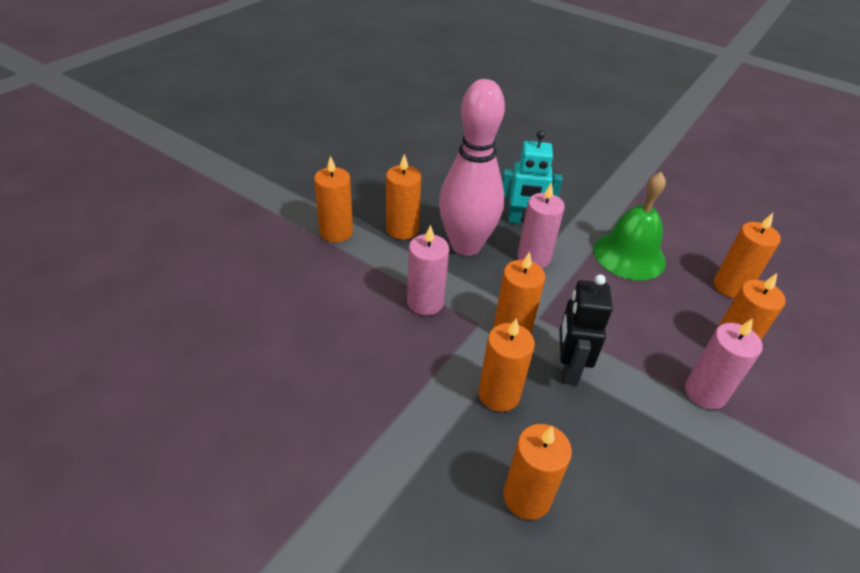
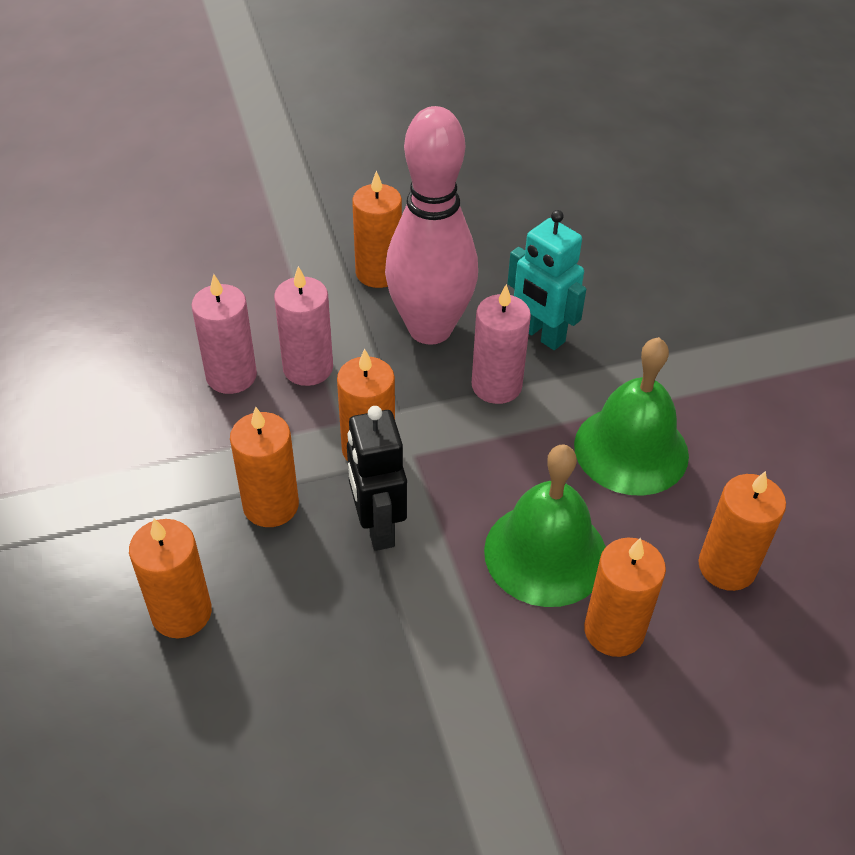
camera: 40 degrees right, 5 degrees up
orange candle [314,155,353,243] -> none
black robot [559,274,613,385] -> black robot turned 60 degrees counterclockwise [347,406,407,551]
pink candle [685,318,763,410] -> pink candle moved to [191,274,257,394]
none -> green bell [484,444,606,607]

